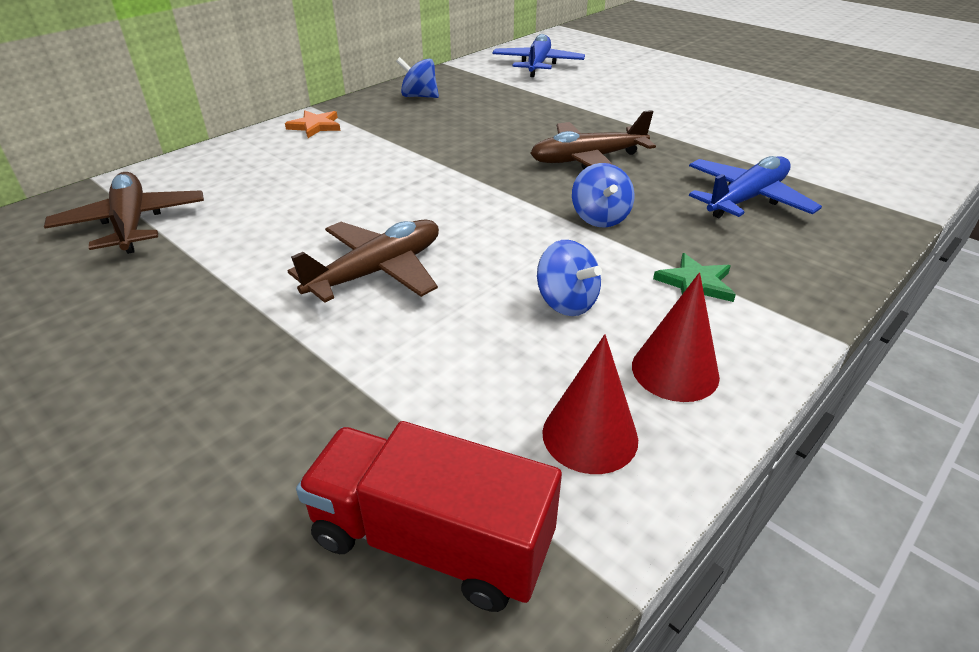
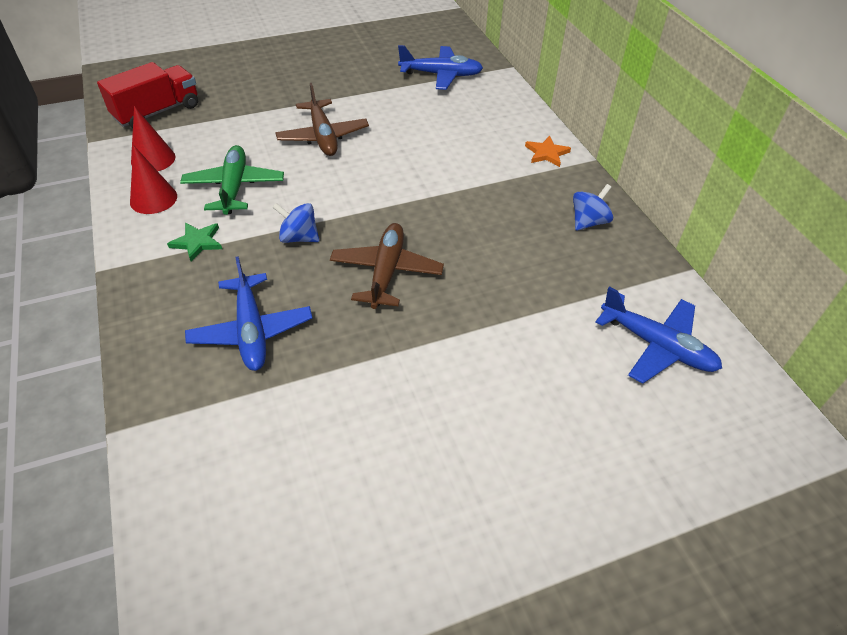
camera: 115 degrees right, 10 degrees up
brown plane [44,172,204,254] -> blue plane [398,45,483,90]
blue spinning top [537,240,602,316] -> green plane [180,145,284,215]

